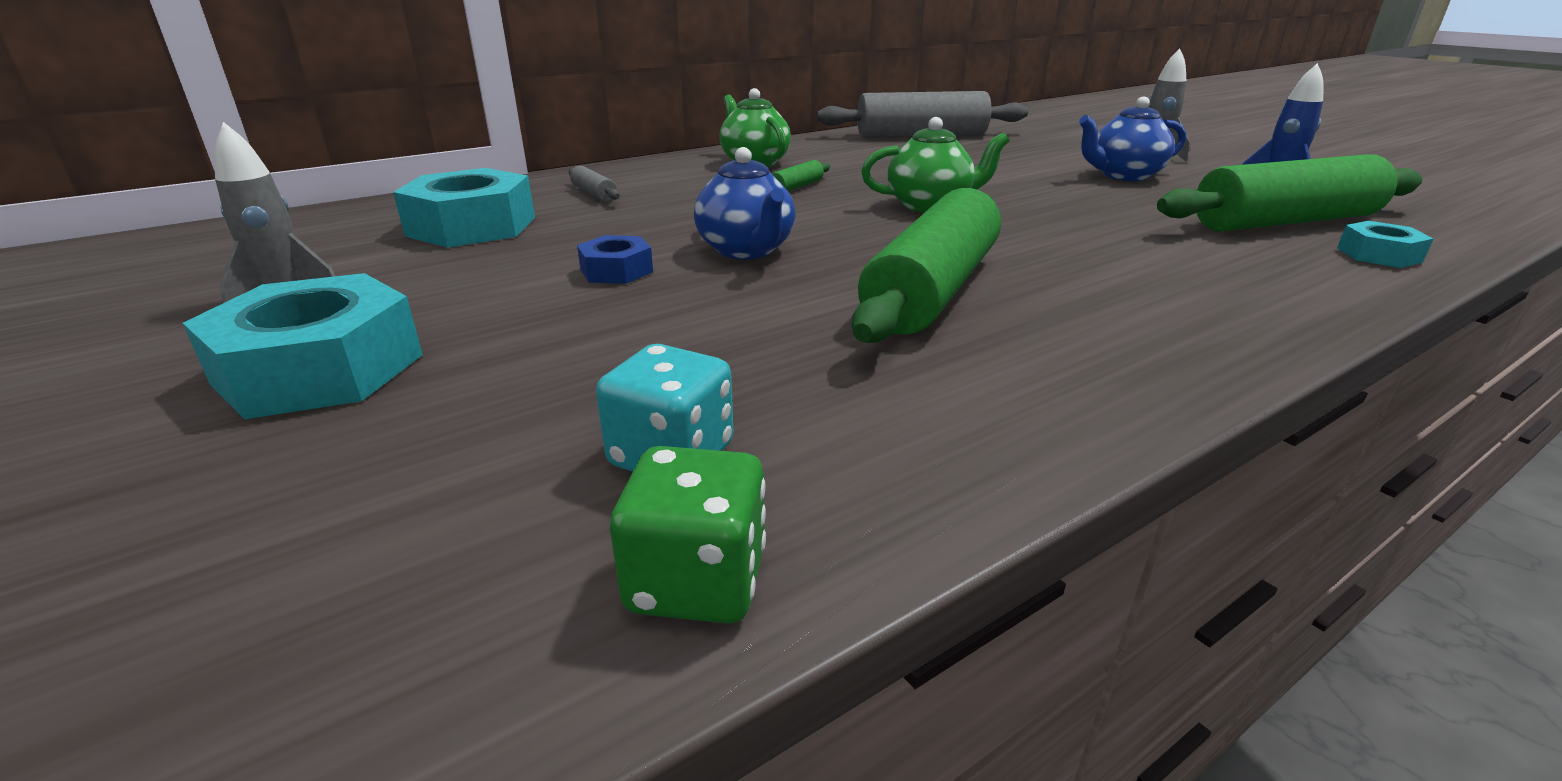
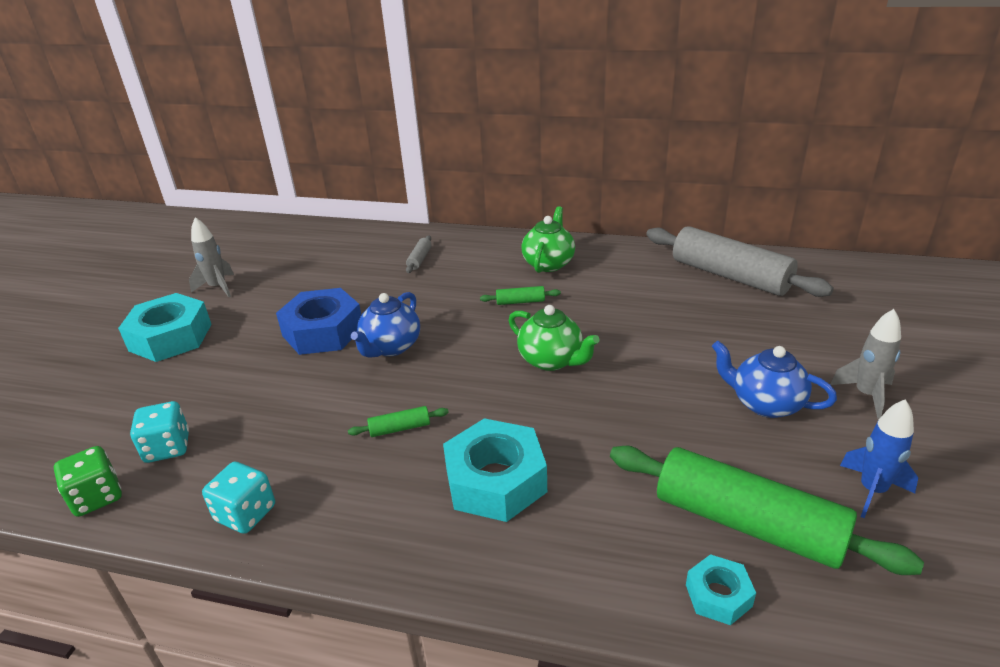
camera: 50 degrees right, 5 degrees up
turquoise nut [393,168,535,248] -> turquoise nut moved to [443,418,547,522]
blue nut [577,235,653,284] -> blue nut [276,288,361,355], size x1.95
green rolling pin [852,188,1001,343] -> green rolling pin [348,406,449,437], size x0.40
none -> turquoise dice [202,462,275,534]

